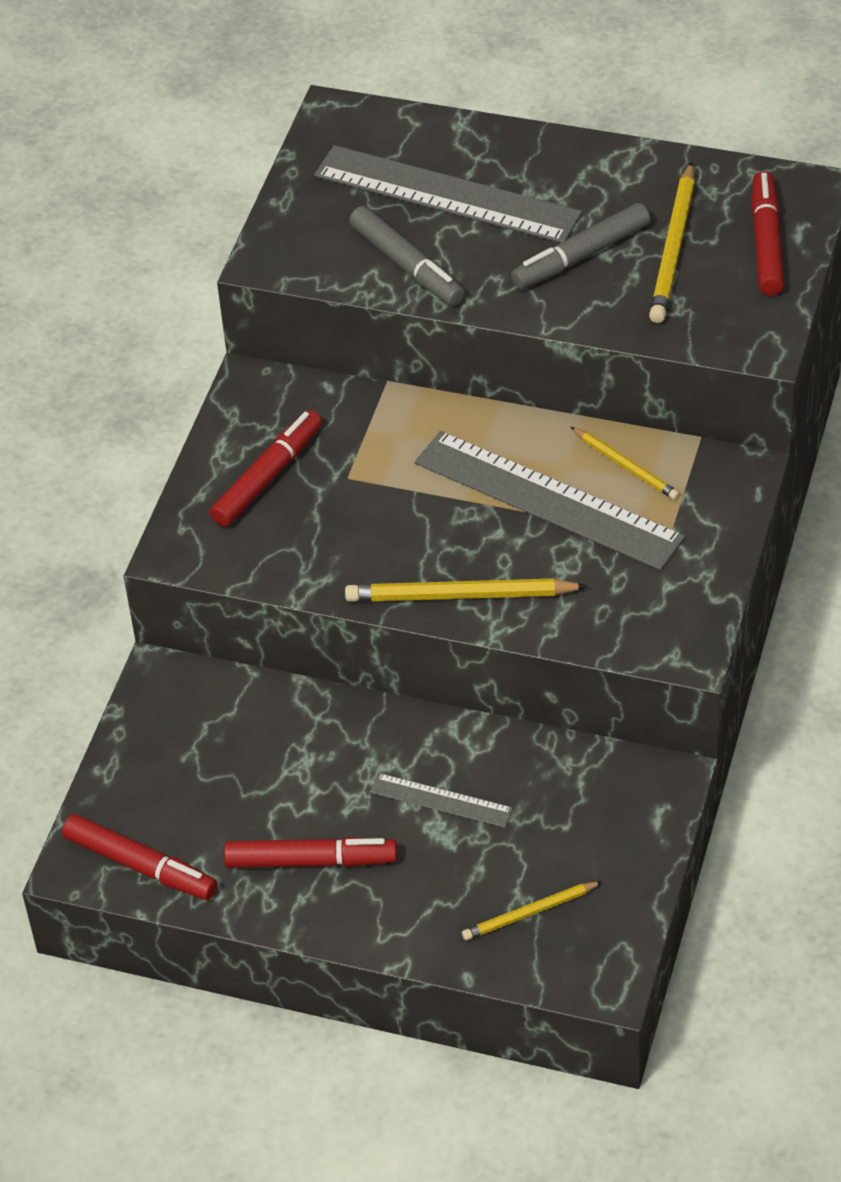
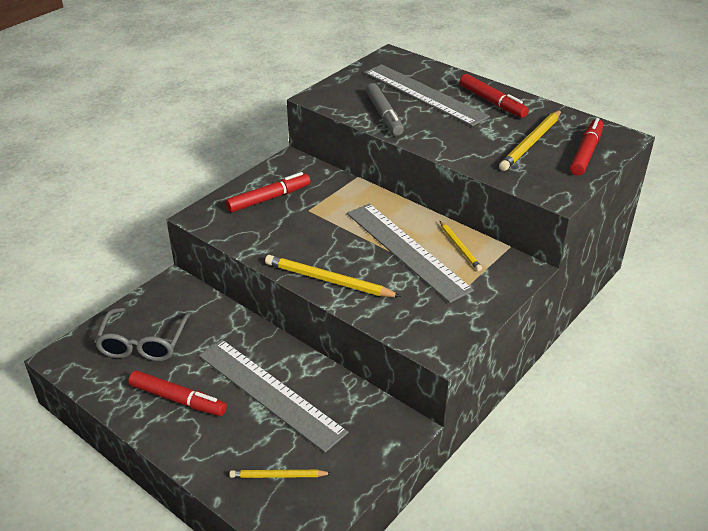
camera: 20 degrees right, 10 degrees down
red marker [62,814,217,900] -> red marker moved to [460,74,529,118]
grey ruler [370,773,513,828] -> grey ruler [199,340,348,453], size x2.06
grey marker [511,203,650,289] -> none
none -> grey glasses [94,308,191,361]

